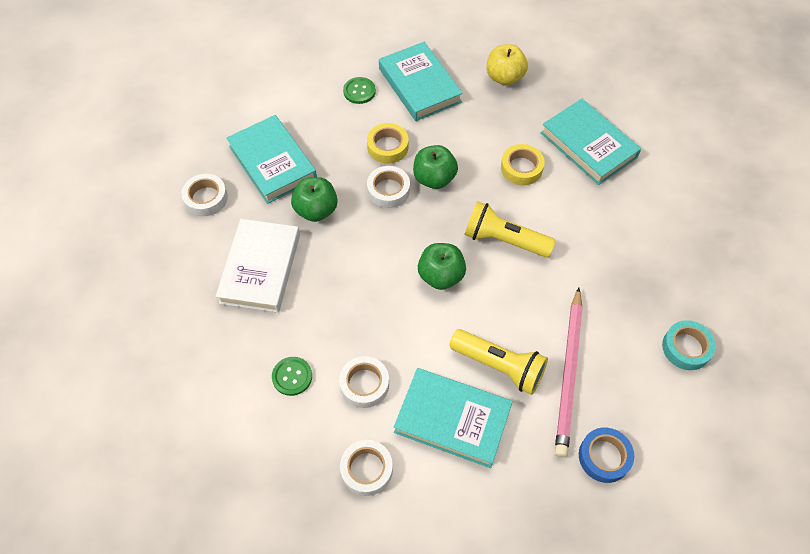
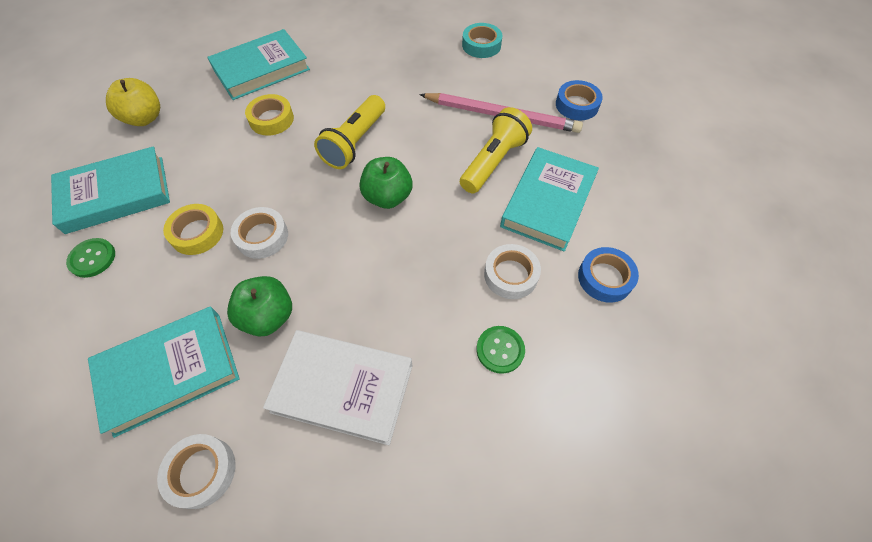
camera: 85 degrees left, 0 degrees up
white tape [340,440,393,496] -> blue tape [578,247,639,303]
green apple [413,145,458,189] -> none

